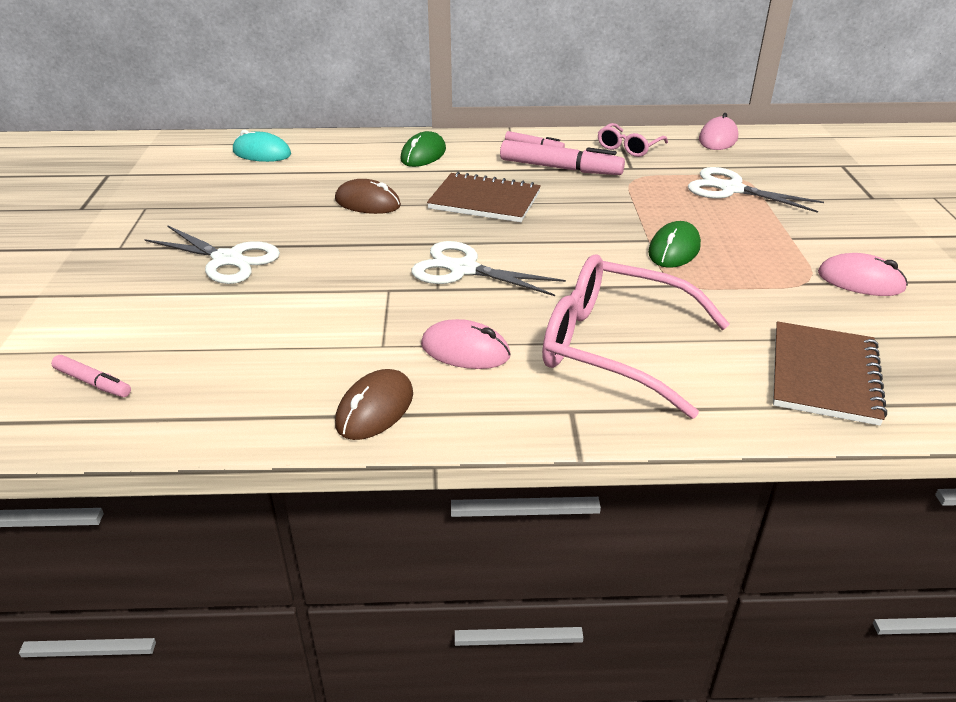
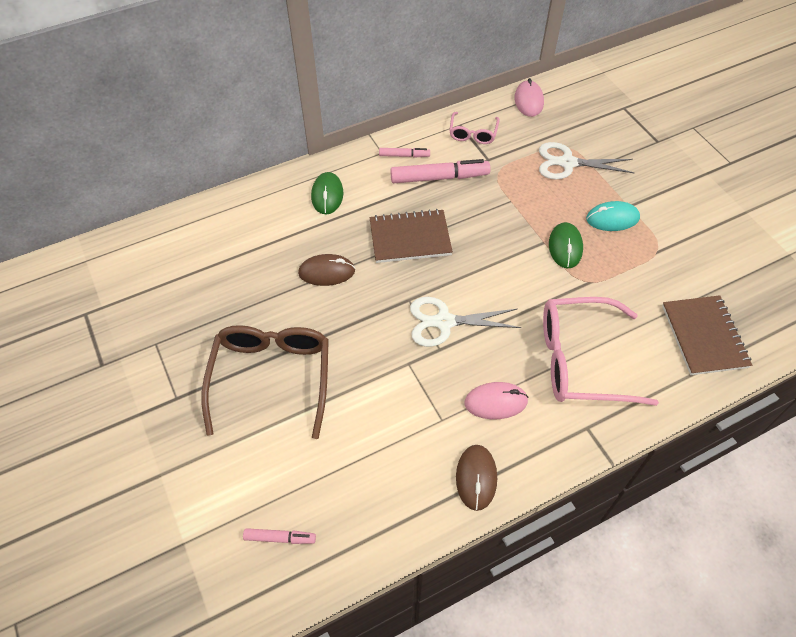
camera: 25 degrees left, 20 degrees up
white scissors [144,225,280,284] -> brown glasses [201,325,329,439]
turquoise mouse [233,130,291,162] -> turquoise mouse moved to [586,201,640,231]
pink mouse [818,253,908,296] -> none

